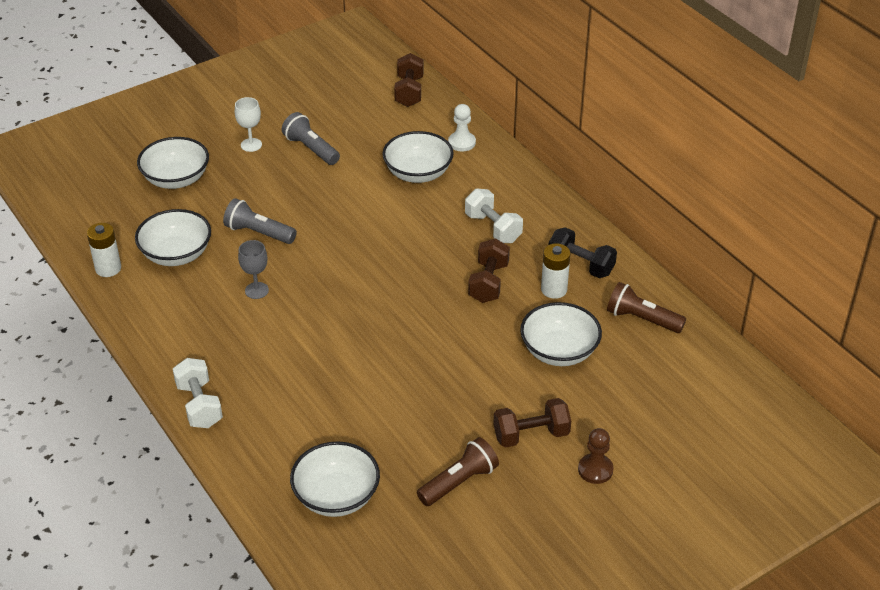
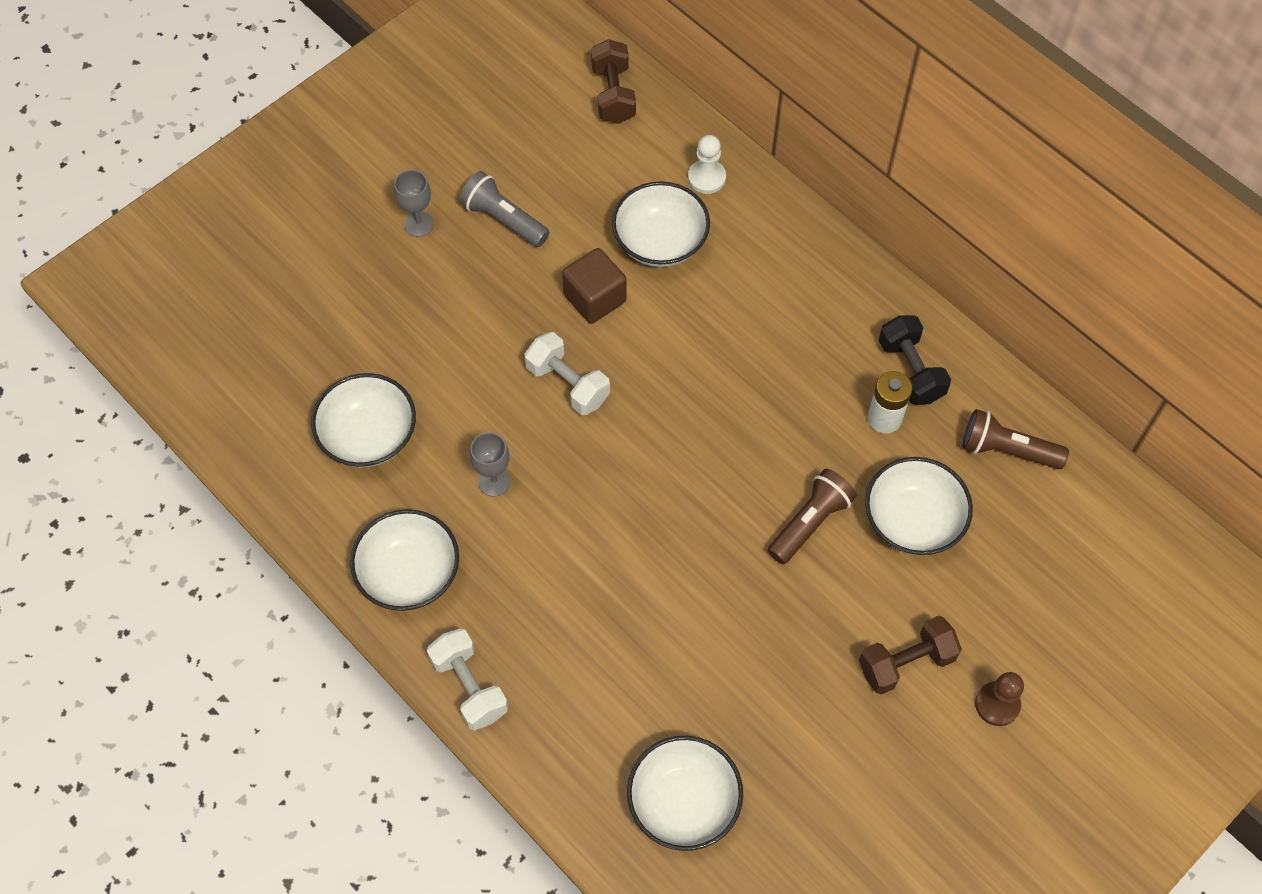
camera: 10 degrees left, 20 degrees up
white battery [87,223,121,277] -> none
white bowl [137,137,209,189] -> white bowl moved to [350,509,459,611]
grey flashlight [223,198,297,244] -> none
white goblet [235,97,262,152] -> grey goblet [394,170,434,237]
brown flashlight [417,437,499,506] -> brown flashlight moved to [768,469,857,564]
white dumbbell [465,189,523,243] -> white dumbbell moved to [525,332,610,415]
brown dumbbell [468,238,510,303] -> none
black dumbbell [549,227,617,278] -> black dumbbell turned 45 degrees clockwise [879,315,951,405]
none -> brown cube [562,248,627,324]

